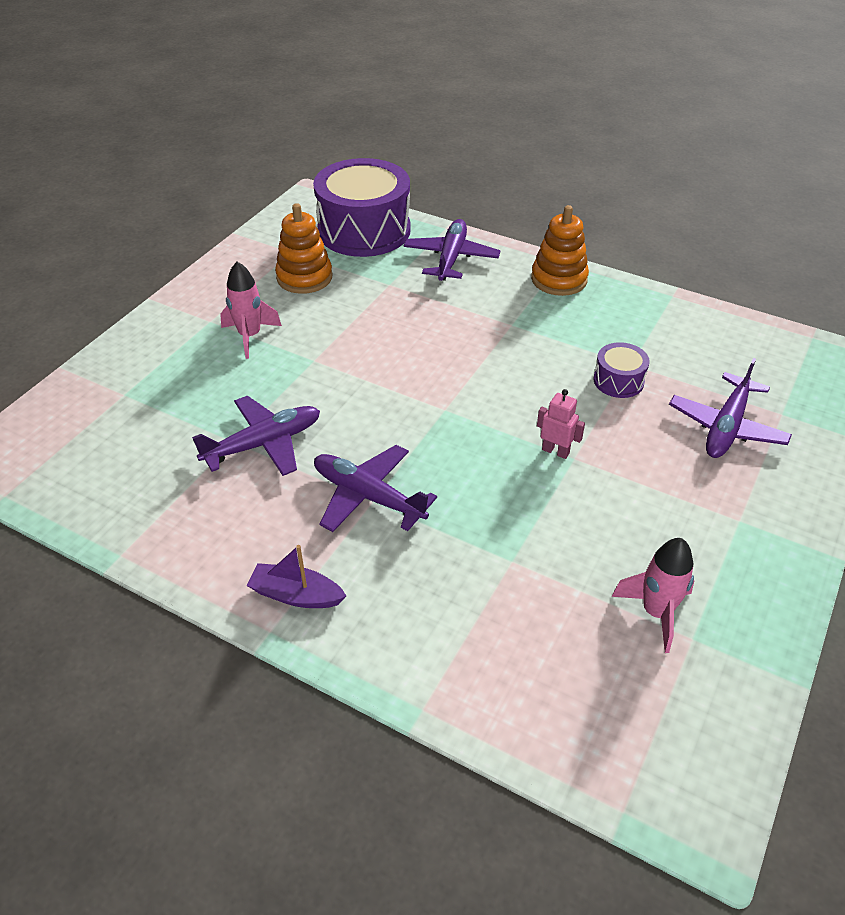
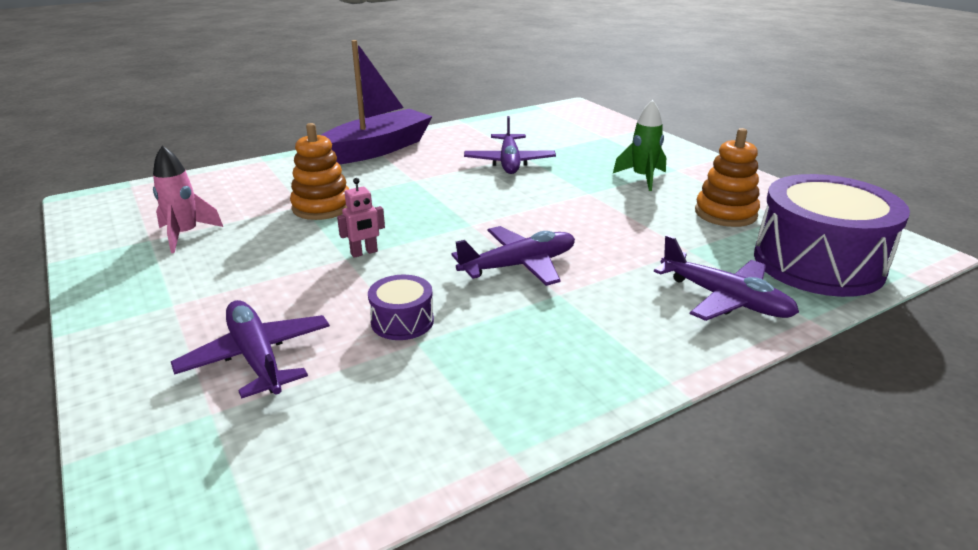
camera: 120 degrees right, 15 degrees down
pink rocket [220,262,282,359] -> green rocket [613,100,666,191]
purple boat [246,545,346,608] -> purple boat [321,40,433,164], size x2.12
purple plane [314,445,437,532] -> purple plane moved to [451,226,575,286]
orange stacking toy [531,205,589,296] -> orange stacking toy moved to [290,123,349,220]

